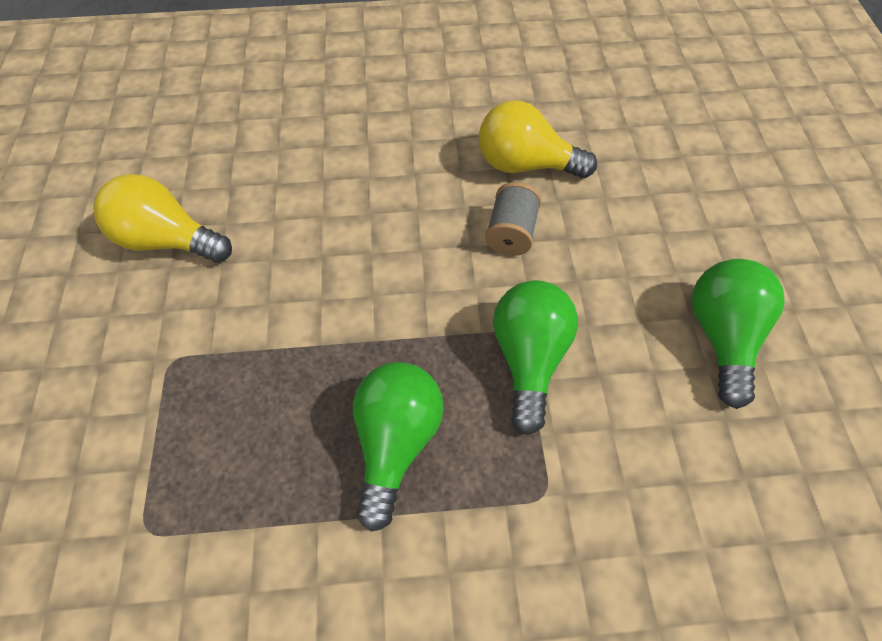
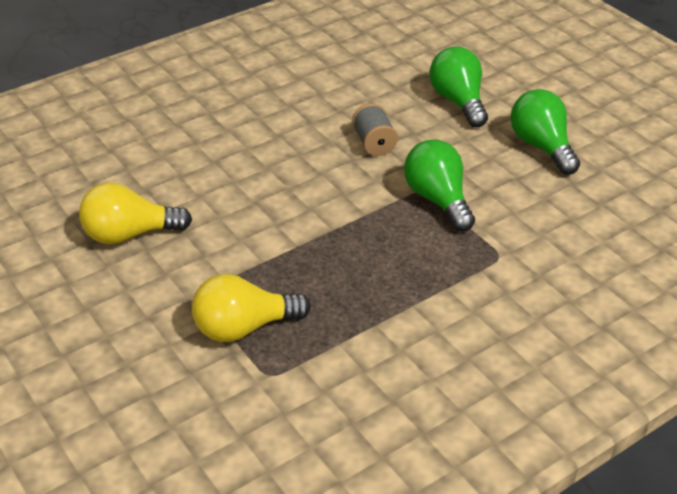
camera: 30 degrees left, 20 degrees down
green light bulb [353,362,444,532] -> green light bulb moved to [430,46,488,127]
yellow light bulb [479,100,597,178] -> yellow light bulb moved to [192,274,311,342]

